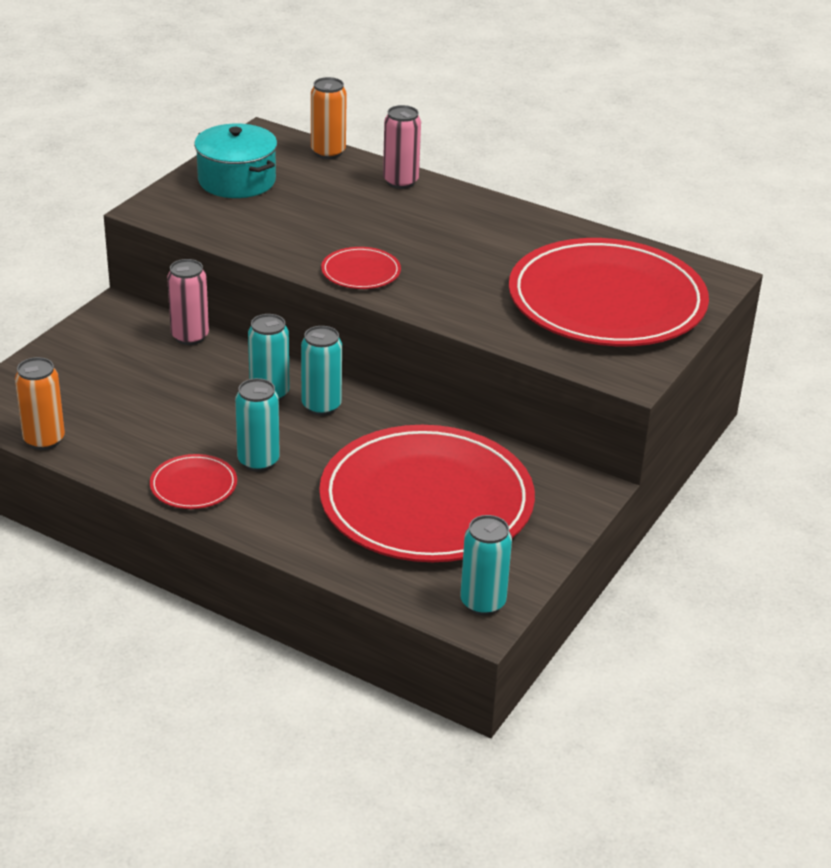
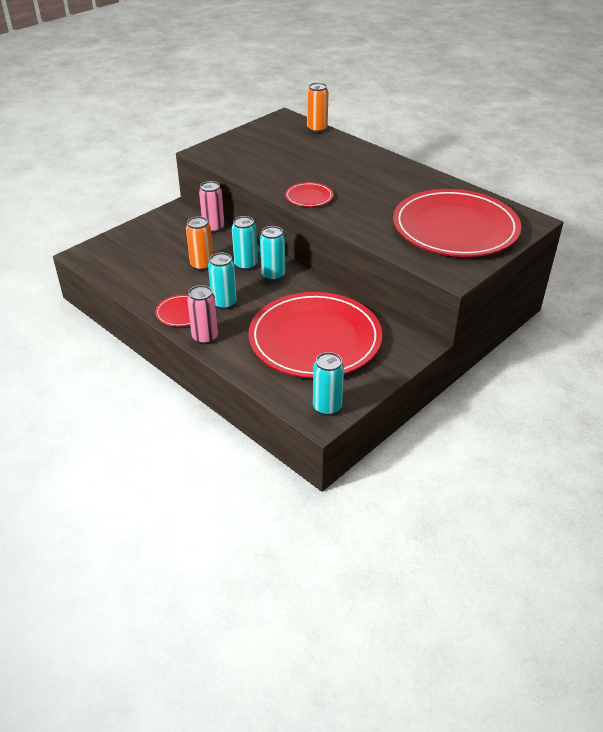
camera: 15 degrees right, 5 degrees up
orange can [15,357,65,450] -> orange can moved to [186,216,213,271]
turquoise pot [194,124,277,198] -> none
pink can [383,105,421,189] -> pink can moved to [187,285,218,344]

